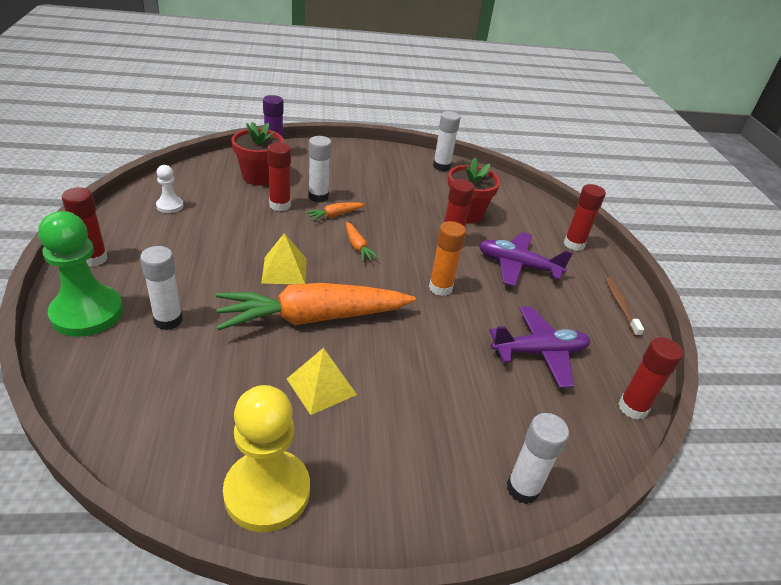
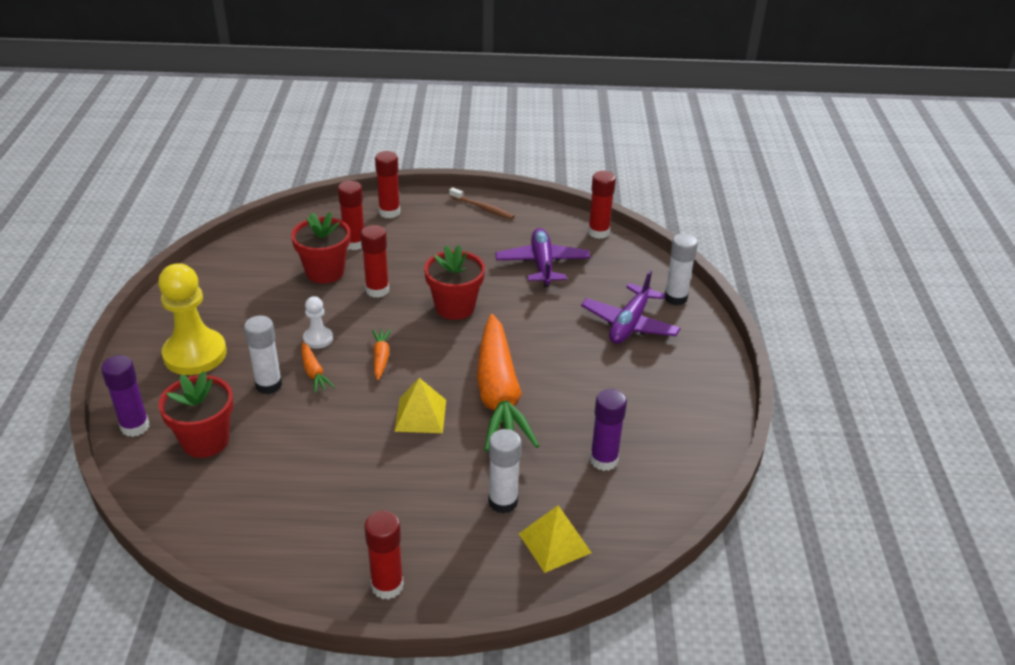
camera: 80 degrees left, 0 degrees up
green pawn [38,211,123,337] -> none
white pawn [156,165,184,213] -> white pawn moved to [303,296,333,349]
yellow pawn [223,385,310,532] -> yellow pawn moved to [158,263,227,375]
red glue stick [267,142,291,211] -> red glue stick moved to [338,181,364,250]
yellow pyramid [287,348,357,415] -> yellow pyramid moved to [519,505,592,573]
orange carrot [346,222,379,262] -> orange carrot turned 75 degrees counterclockwise [372,329,391,380]
orange glue stick [429,221,466,296] -> red flower pot [424,245,485,320]
white glue stick [433,111,460,171] -> none
purple plane [479,232,573,287] -> purple plane moved to [581,270,681,344]
brown toothbrush [605,277,644,337] -> brown toothbrush turned 150 degrees counterclockwise [449,187,515,220]
none -> purple glue stick [590,389,627,471]

